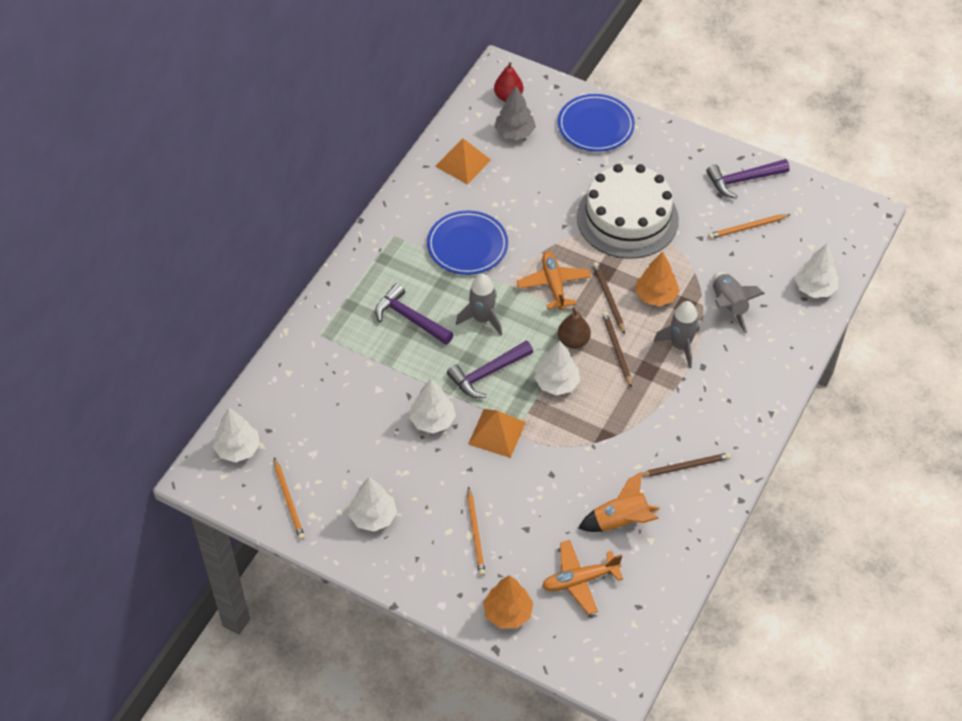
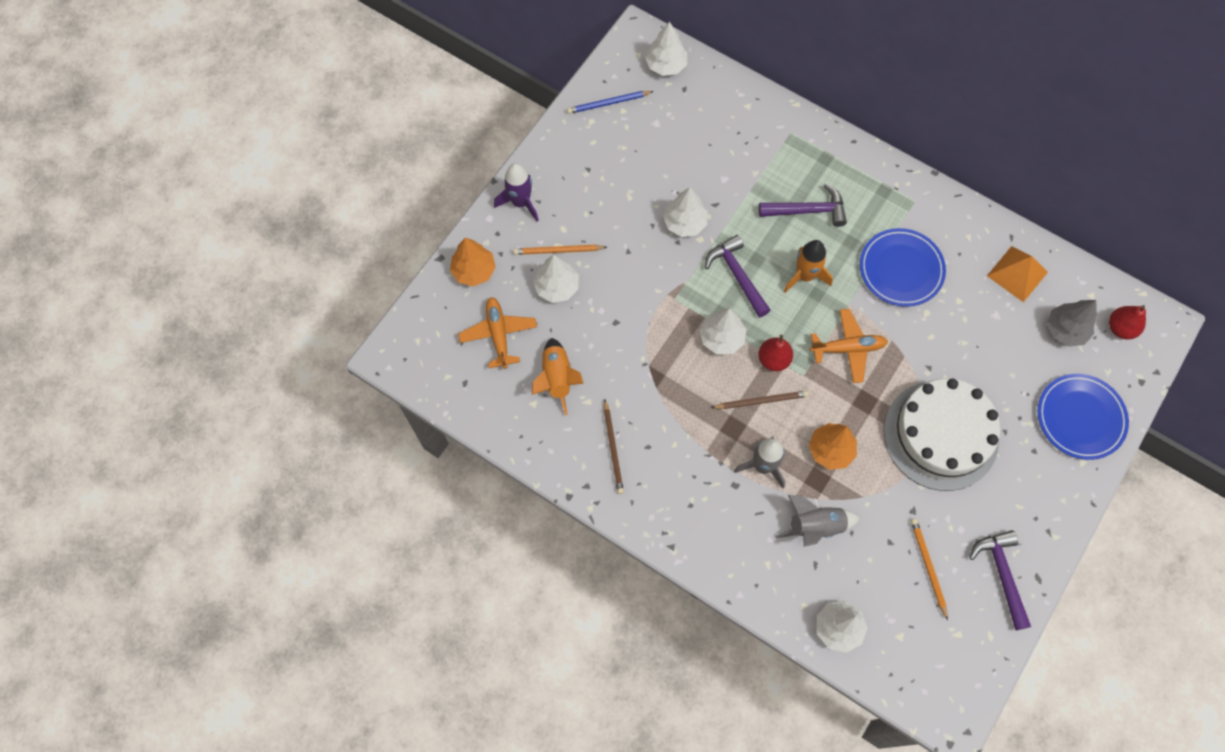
camera: 95 degrees right, 15 degrees up
orange pencil [274,458,305,540] -> blue pencil [567,91,654,114]
white tree [348,477,397,532] -> white tree moved to [533,255,579,303]
purple hammer [375,283,454,345] -> purple hammer turned 45 degrees clockwise [759,184,847,227]
grey rocket [456,274,502,336] -> orange rocket [784,240,833,293]
orange pyramid [468,409,526,458] -> none
brown pear [558,308,591,349] -> red pear [758,335,793,371]
brown pencil [593,262,625,334] -> none
none -> purple rocket [494,163,539,222]

